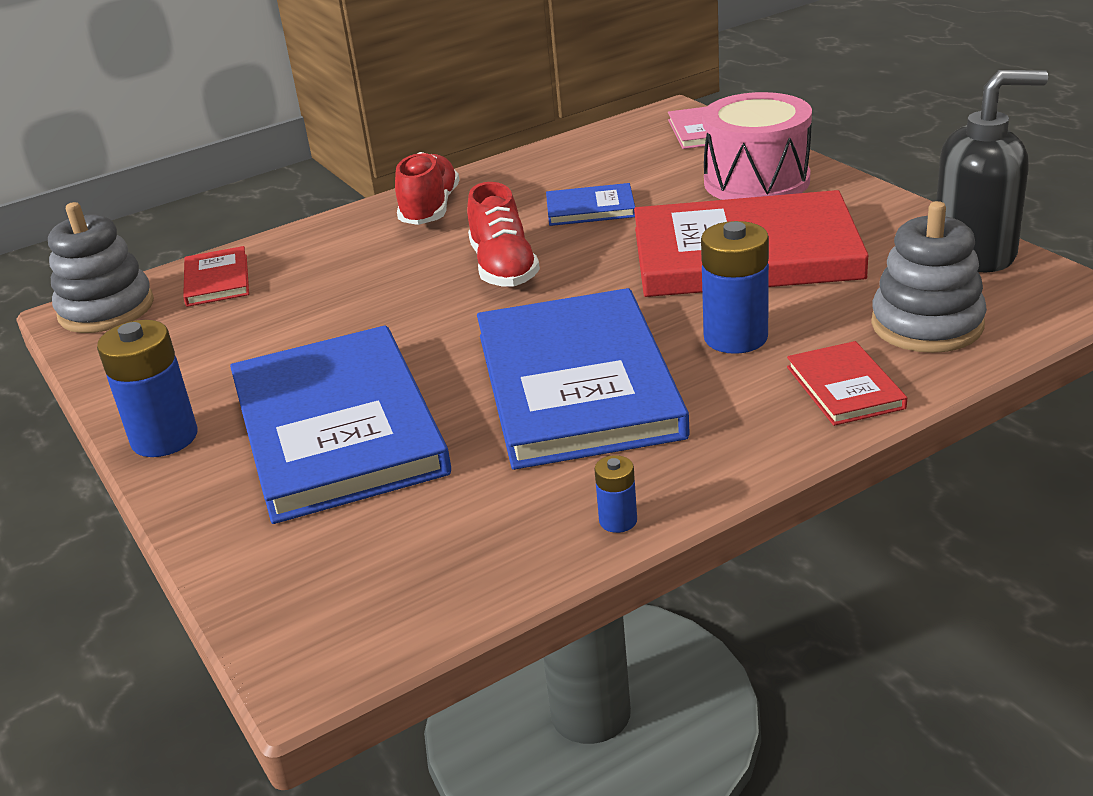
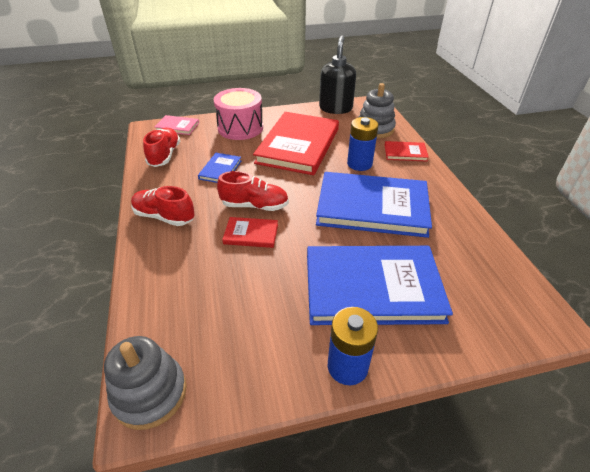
camera: 75 degrees left, 10 degrees up
red book [183,246,249,307] -> red book moved to [222,217,278,248]
blue battery [594,455,637,533] -> none
none -> red shoe [143,128,180,167]

